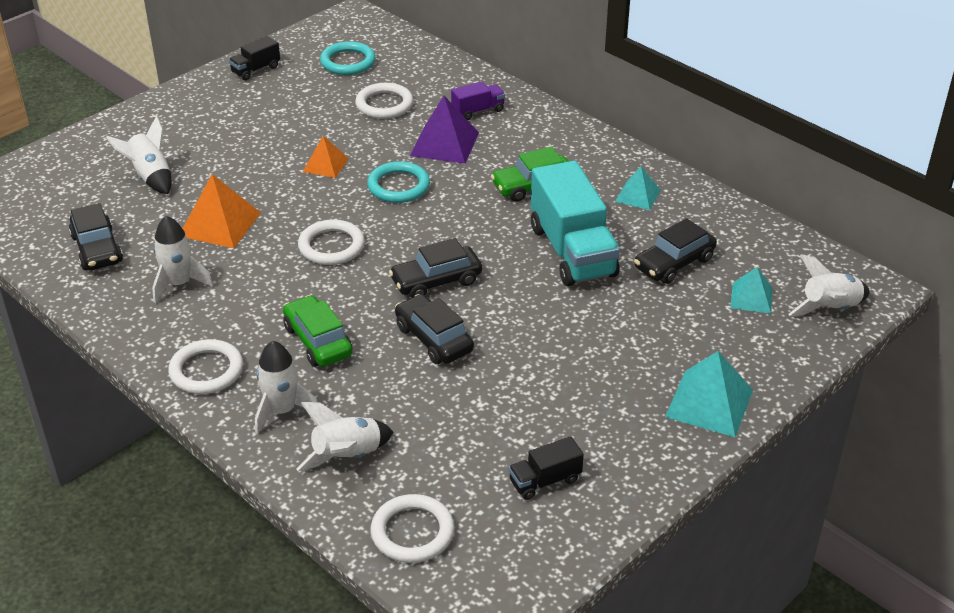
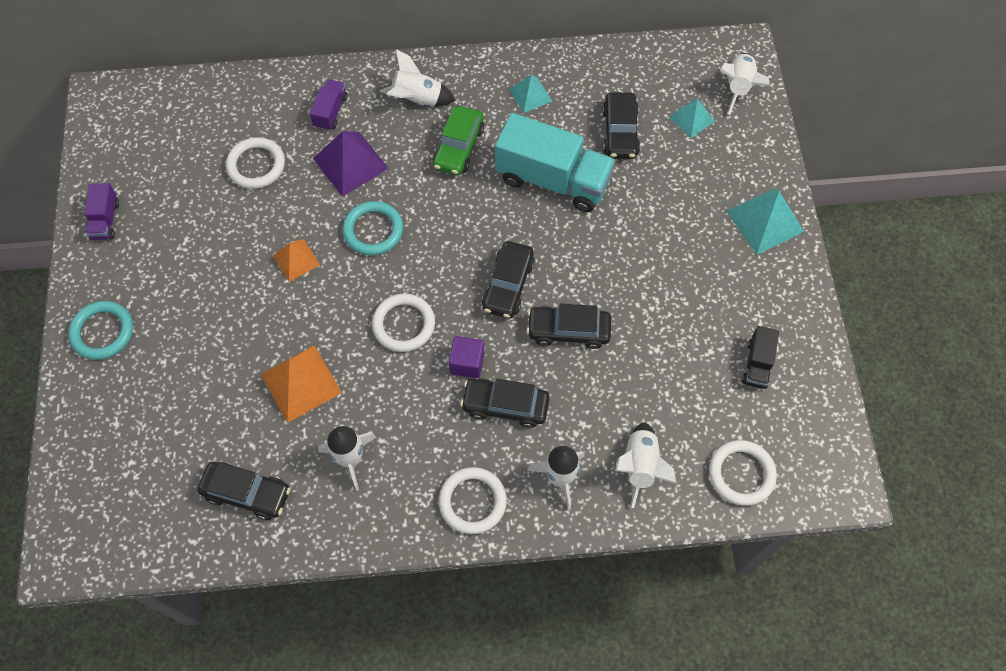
camera: 50 degrees left, 25 degrees up
white rocket [106,115,172,194] -> white rocket moved to [380,49,455,106]
black truck [229,36,280,80] -> purple truck [84,183,119,240]
green car [283,295,353,367] -> black car [460,378,550,428]
turquoise ring [320,41,376,75] -> turquoise ring moved to [68,301,133,360]
none -> purple cube [449,336,485,378]

